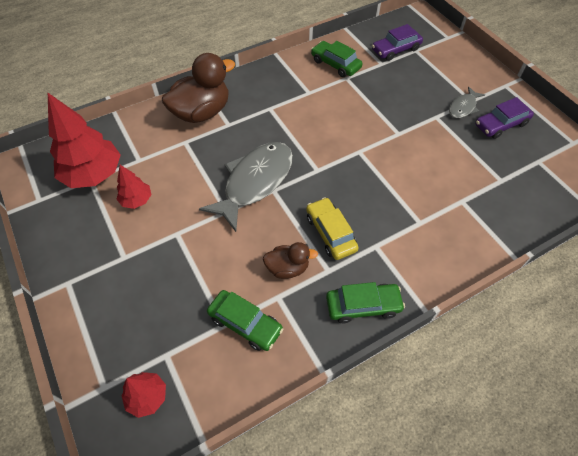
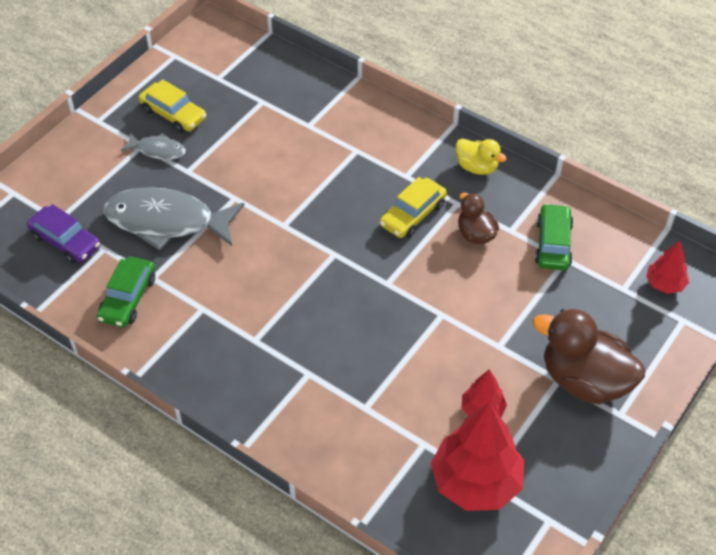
camera: 115 degrees left, 5 degrees down
brown duck [162,53,235,123] -> brown duck moved to [533,309,645,404]
grey fish [199,142,293,232] -> grey fish moved to [104,187,244,250]
green car [326,282,405,323] -> yellow duck [456,138,507,175]
purple car [475,97,534,139] -> yellow car [139,79,206,133]

